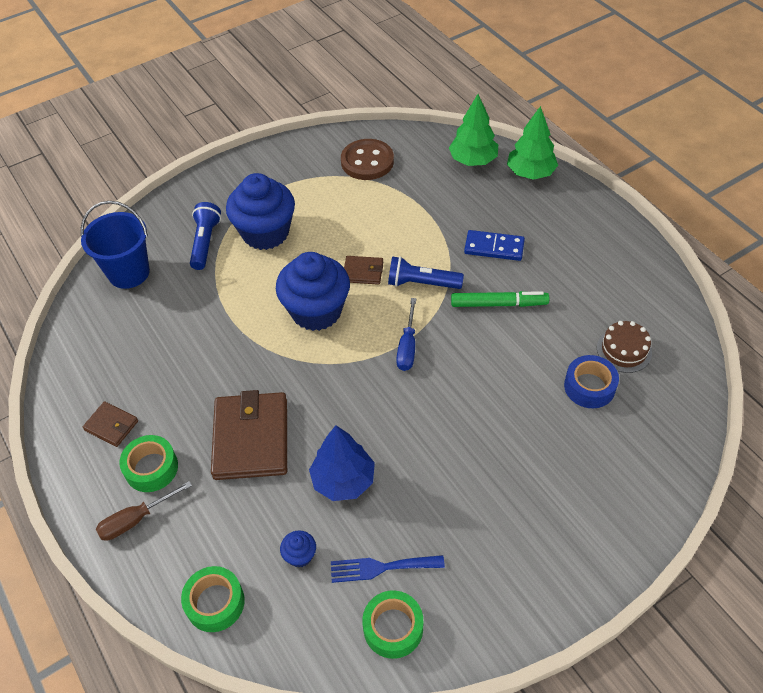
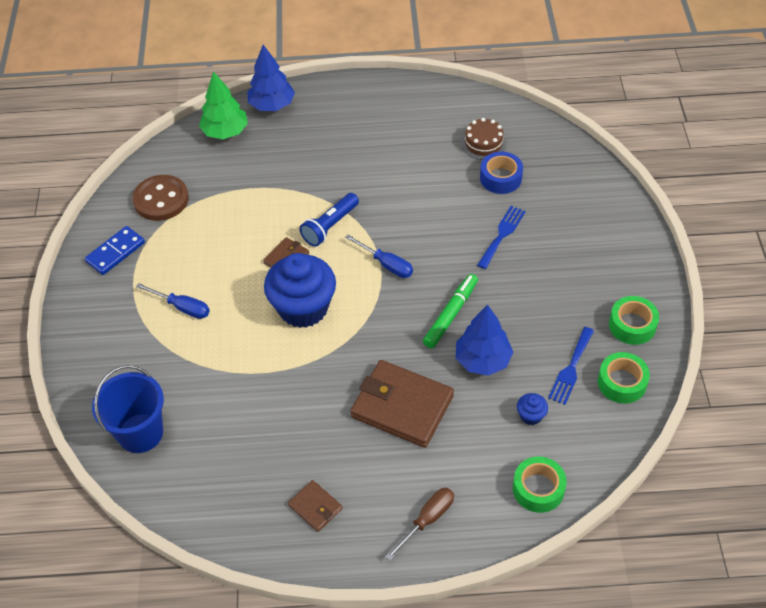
camera: 60 degrees left, 0 degrees up
brown wallet [83,401,138,447] -> brown wallet turned 75 degrees clockwise [288,480,343,532]
brown screwdriver [96,481,192,541] -> brown screwdriver turned 135 degrees counterclockwise [385,488,454,561]
green tape [119,435,178,492] -> green tape moved to [609,296,659,345]
blue flashlight [190,202,221,270] -> none
blue cupcake [226,173,295,250] -> blue screwdriver [136,283,210,319]
green marker [451,291,549,307] -> green marker moved to [423,274,478,348]
blue domino [464,230,525,261] -> blue domino moved to [85,226,145,275]
green tree [507,106,558,180] -> blue tree [247,45,295,111]
none -> blue fork [477,206,526,269]

